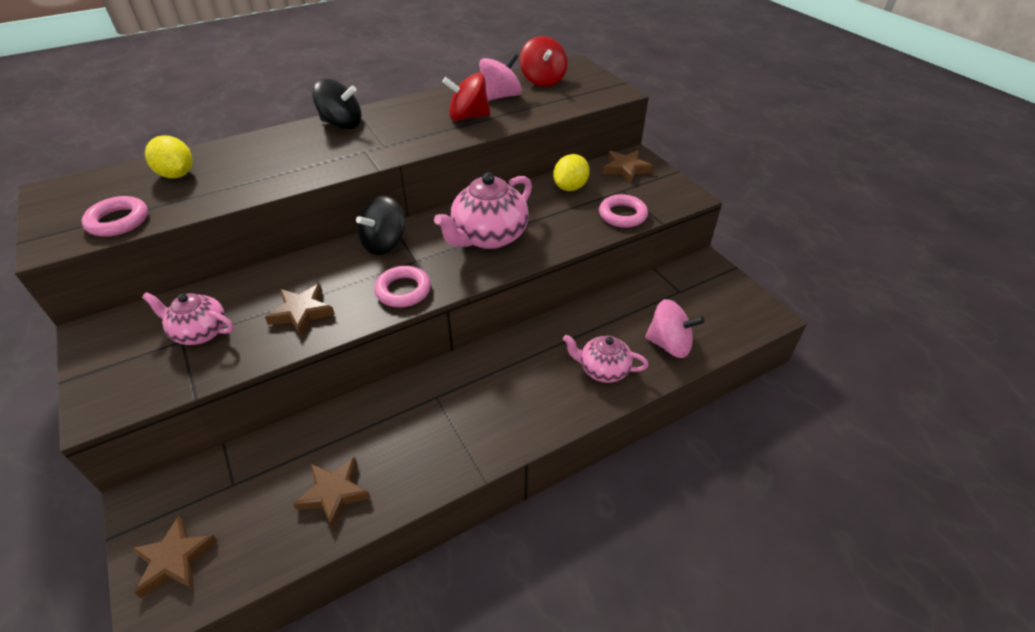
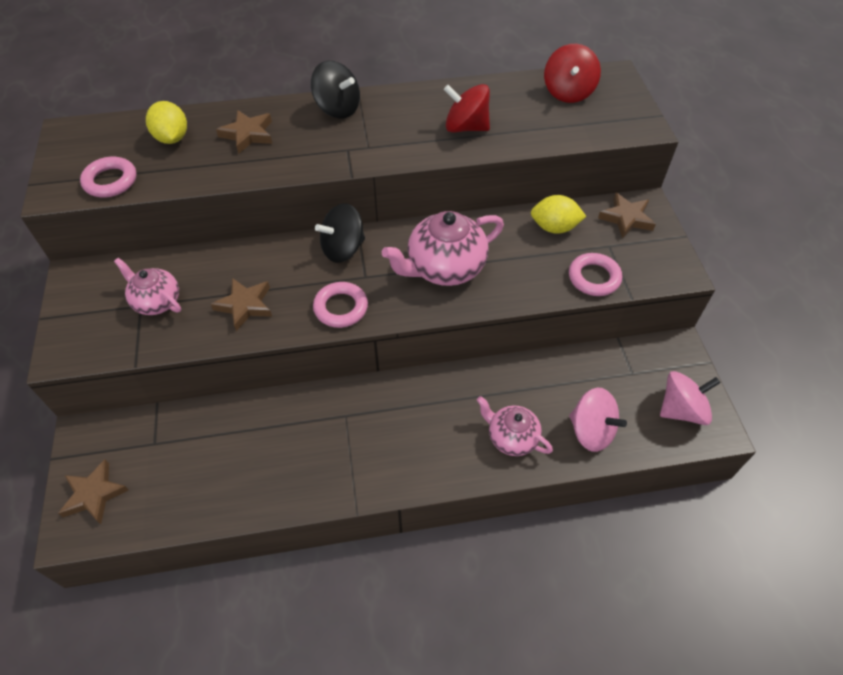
camera: 20 degrees right, 10 degrees up
brown star [293,457,370,529] -> brown star moved to [216,110,272,154]
pink spinning top [479,53,522,101] -> pink spinning top moved to [660,371,721,425]
yellow lemon [553,154,590,191] -> yellow lemon turned 45 degrees clockwise [531,195,586,234]

